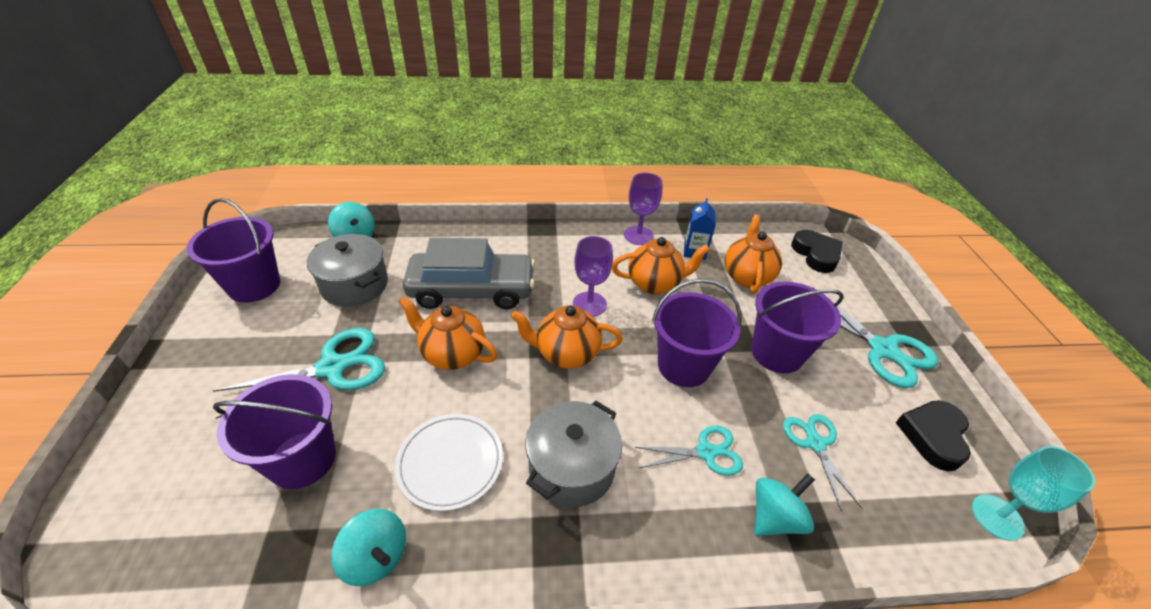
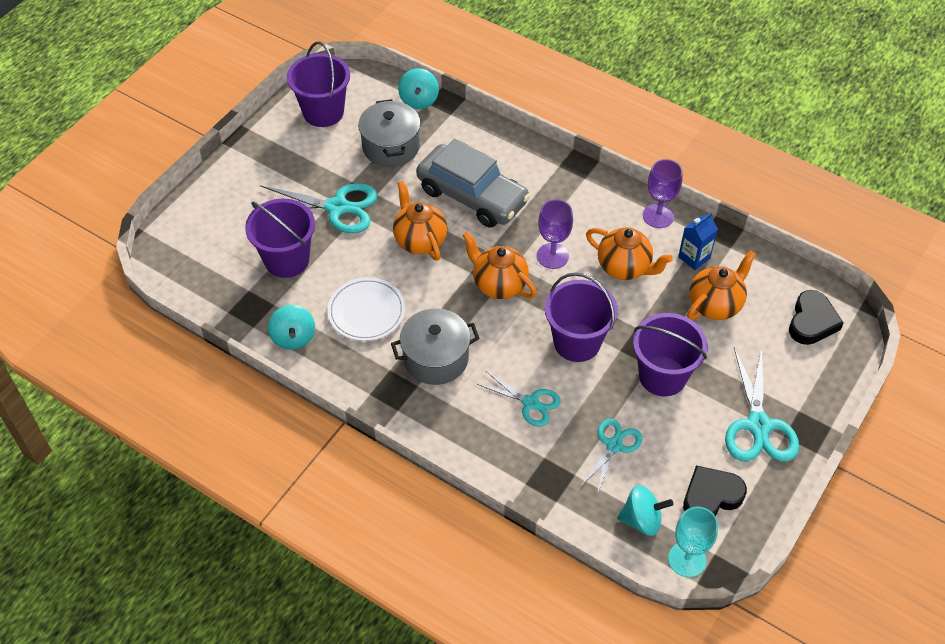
camera: 40 degrees right, 10 degrees up
turquoise spinning top [754,474,815,536] -> turquoise spinning top moved to [617,485,674,536]

